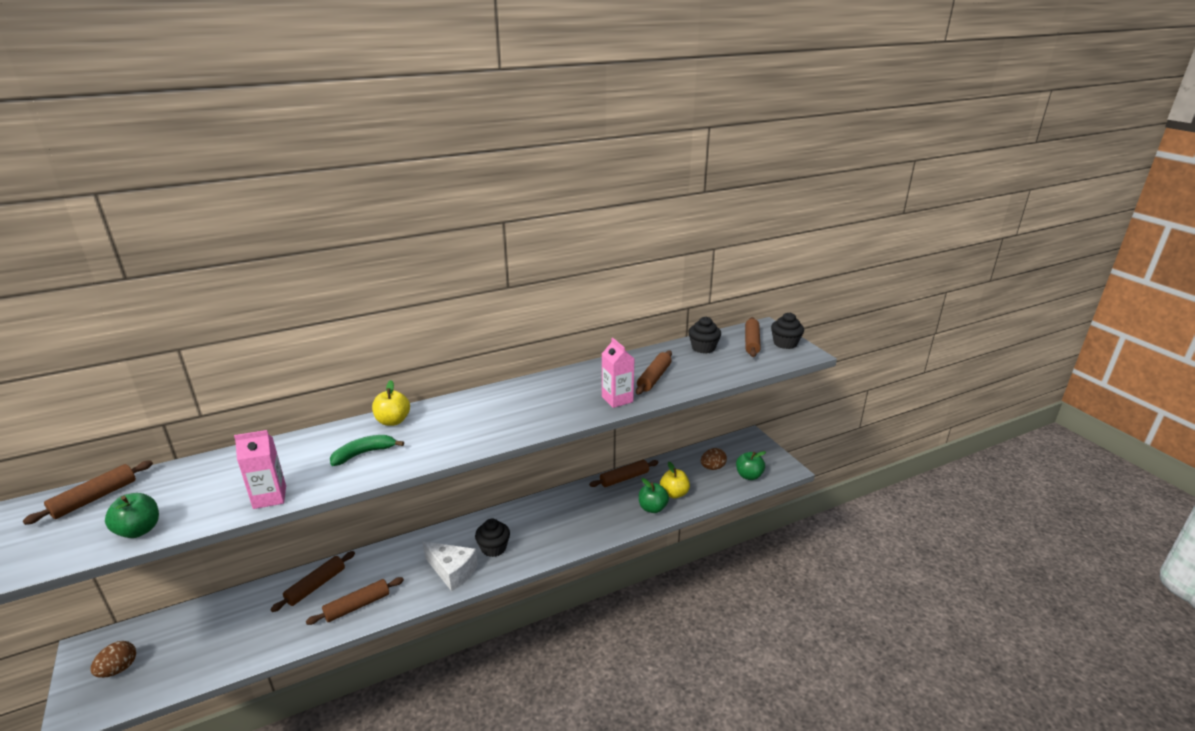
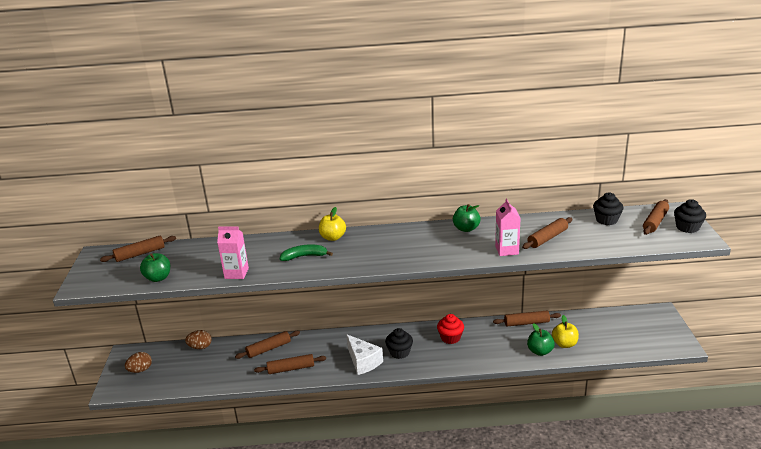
camera: 25 degrees right, 0 degrees up
brown egg [701,448,727,470] -> brown egg moved to [185,330,212,349]
green apple [736,451,766,480] -> green apple moved to [453,204,481,232]
none -> red cupcake [437,314,464,344]

